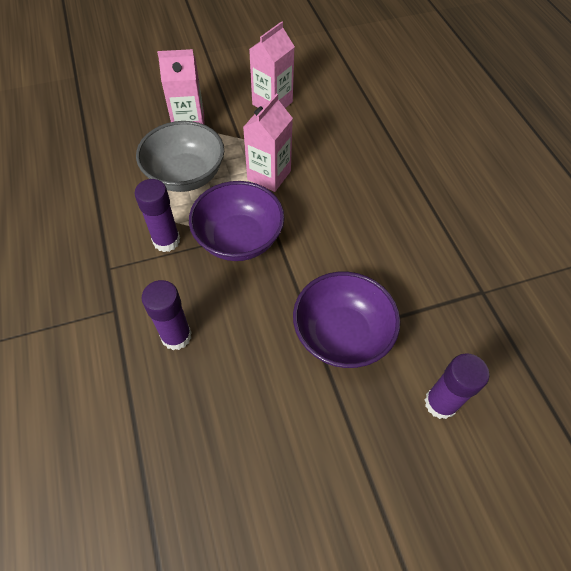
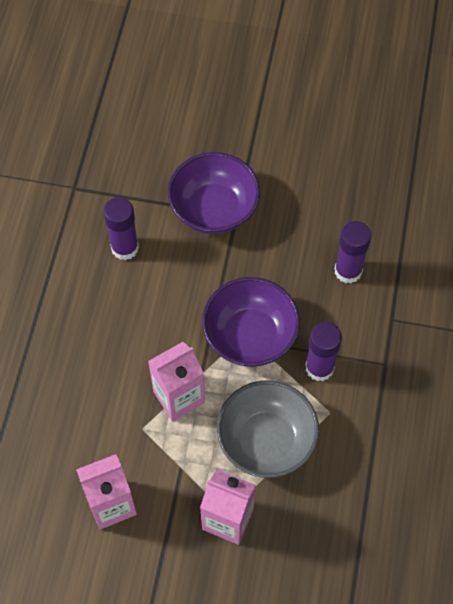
camera: 150 degrees left, 5 degrees up
purple glue stick [425,353,489,419] -> purple glue stick moved to [103,197,139,260]

